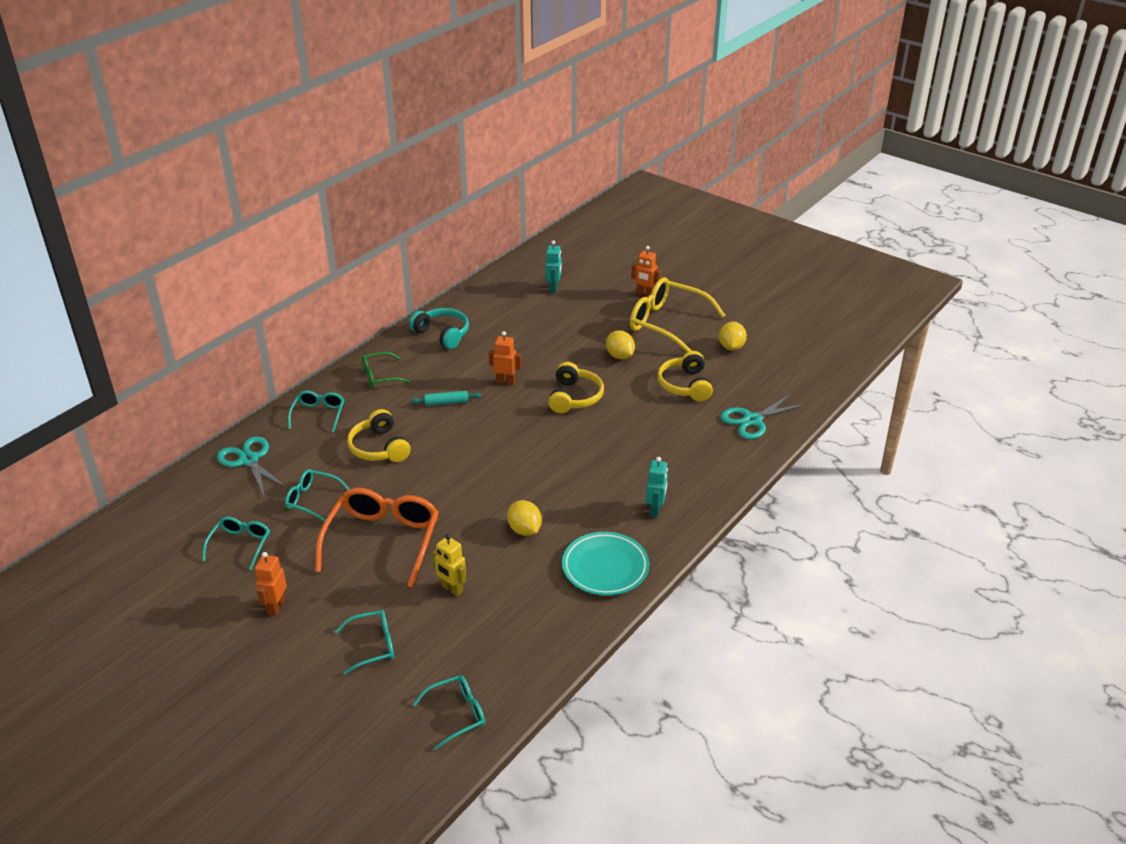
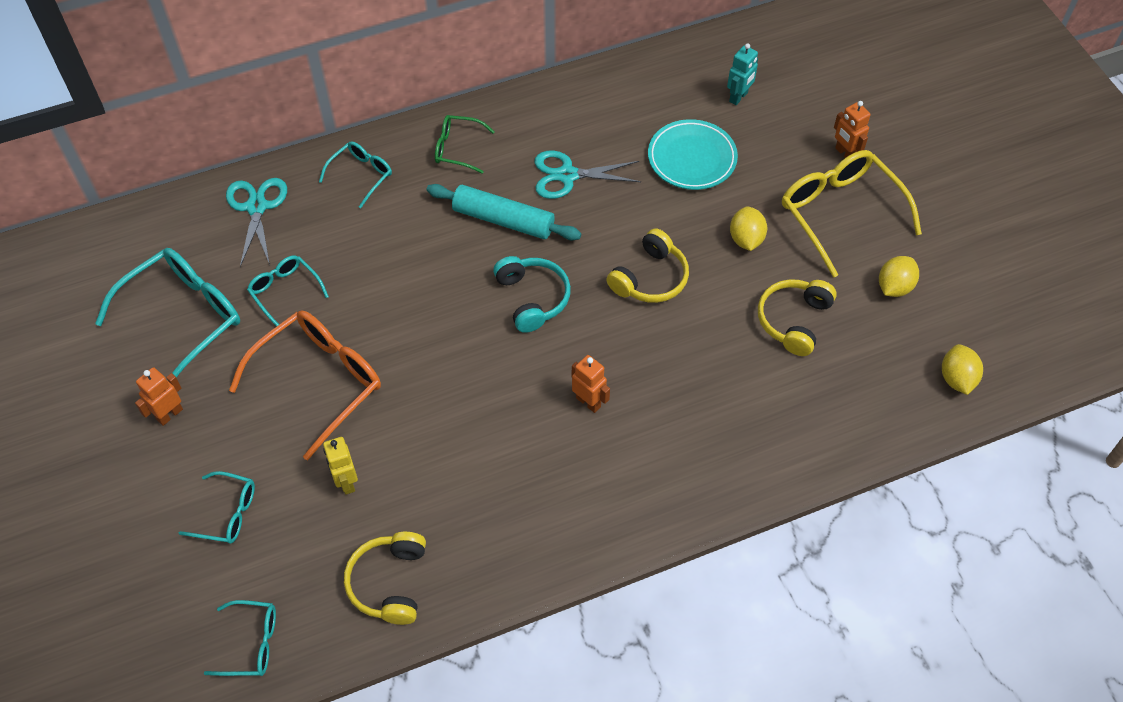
camera: 30 degrees right, 20 degrees up
turquoise glasses [202,517,270,570] -> turquoise glasses [95,248,240,378], size x1.88
yellow headphones [347,409,411,462] -> yellow headphones moved to [344,532,426,625]
turquoise headphones [409,308,469,349] -> turquoise headphones moved to [493,256,571,333]
turquoise rolling pin [411,391,481,406] -> turquoise rolling pin [426,184,581,241], size x1.87
orange robot [489,331,522,385] -> orange robot moved to [572,355,610,413]
yellow lemon [507,500,542,536] -> yellow lemon moved to [942,344,983,395]
turquoise plate [562,532,649,596] -> turquoise plate moved to [648,119,738,190]
turquoise robot [646,457,668,518] -> none
turquoise scissors [720,393,807,439] -> turquoise scissors moved to [535,151,641,199]

